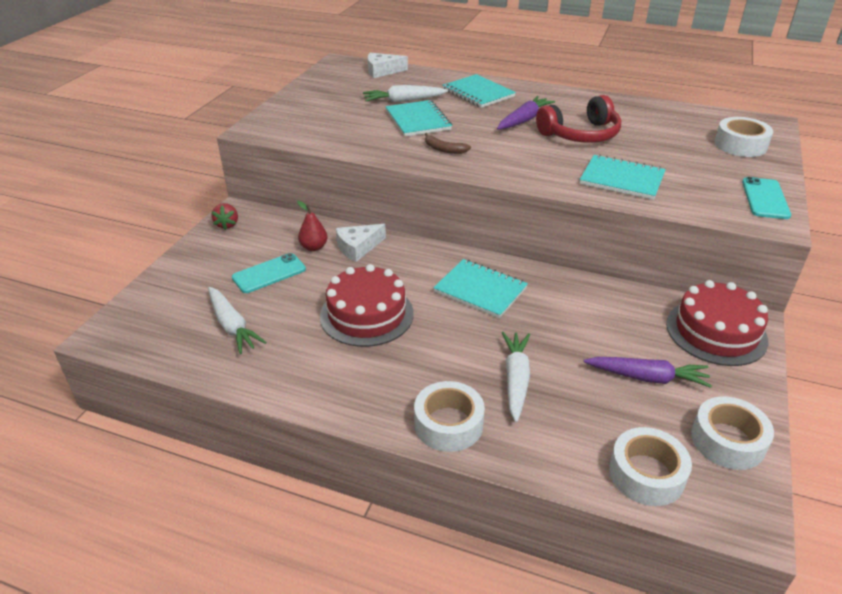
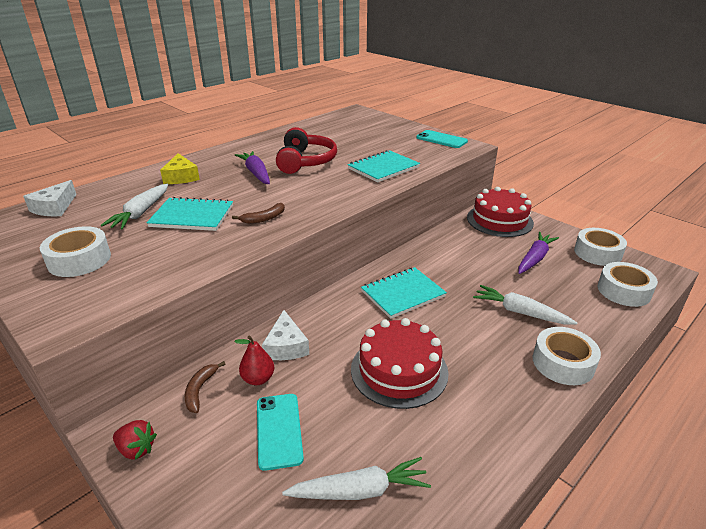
camera: 65 degrees left, 5 degrees down
turquoise notebook [442,74,516,108] -> yellow cheese [160,153,200,184]
white tape [714,117,773,157] -> white tape moved to [40,226,111,277]
none -> brown banana [185,361,226,413]

